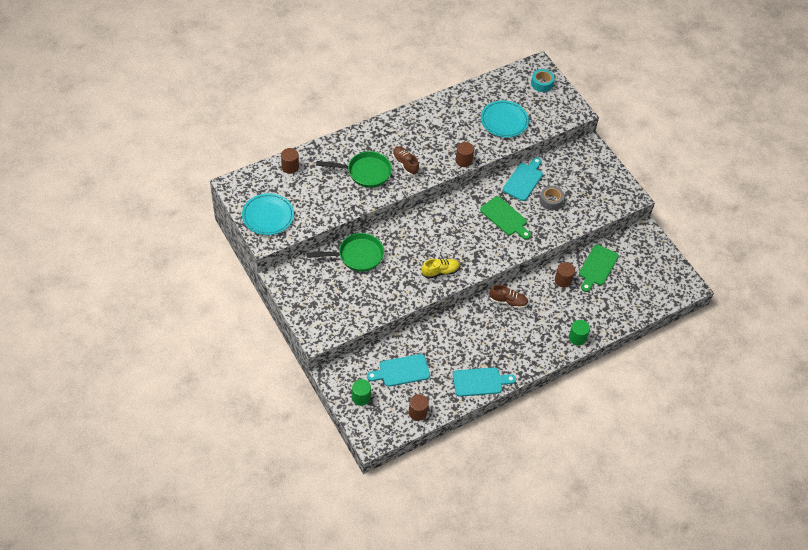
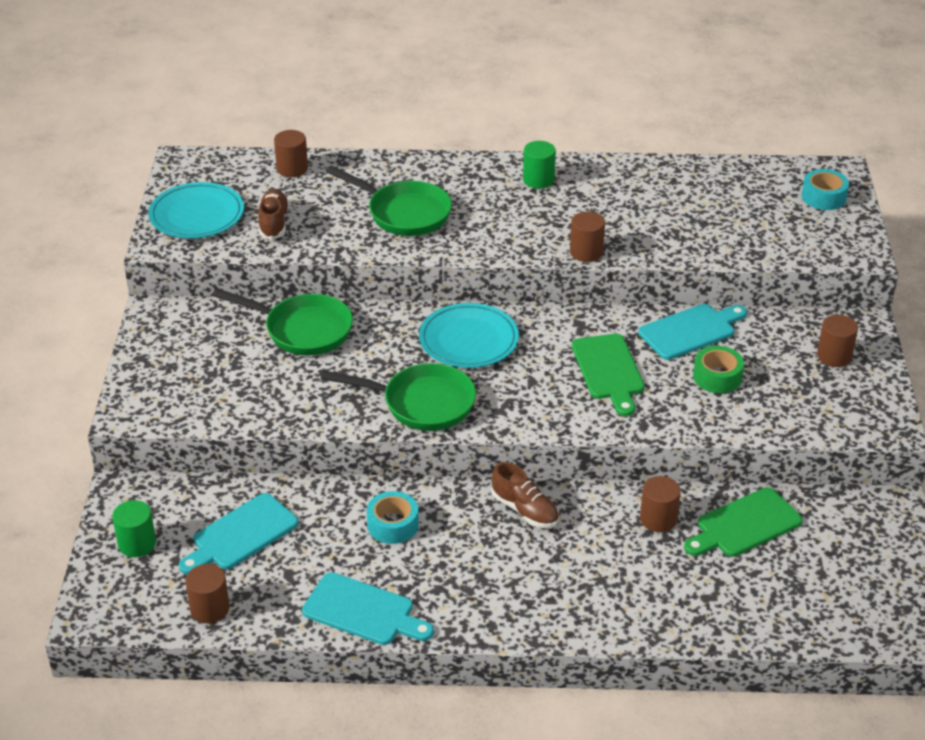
camera: 35 degrees right, 15 degrees down
turquoise cutting board [367,354,430,387] -> turquoise cutting board turned 60 degrees counterclockwise [179,493,298,574]
brown shoe [392,146,419,176] -> brown shoe moved to [258,189,289,240]
yellow shoe [422,259,460,279] -> green pan [321,363,476,431]
turquoise plate [481,100,529,138] -> turquoise plate moved to [419,303,519,368]
grey tape [540,186,564,210] -> green tape [693,346,744,393]
green cylinder [569,320,590,346] -> green cylinder moved to [523,141,556,189]
none -> turquoise tape [367,491,419,544]
none -> brown cylinder [817,315,858,367]

